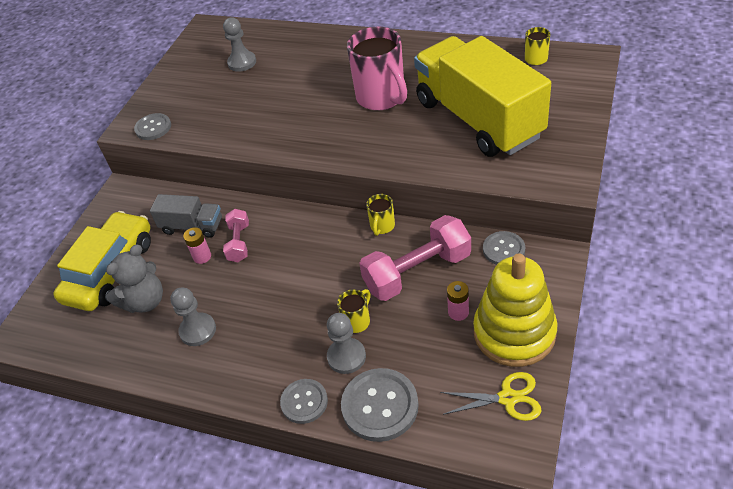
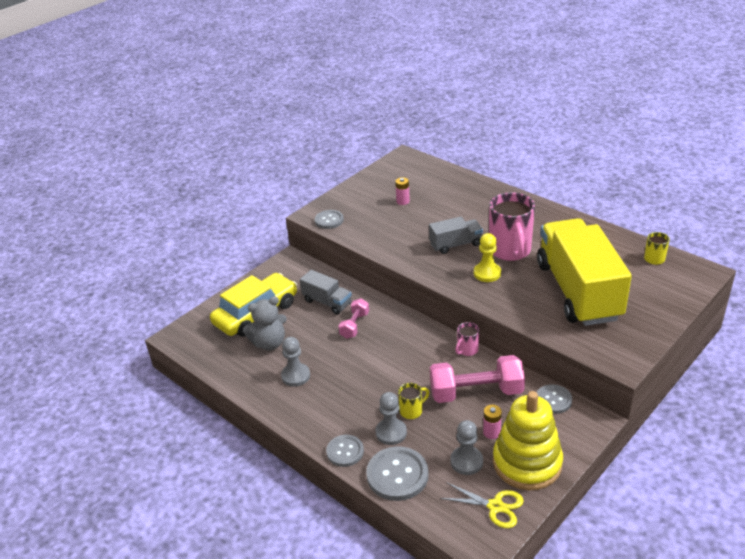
camera: 20 degrees right, 10 degrees down
pink battery [183,227,211,264] -> pink battery moved to [395,177,410,205]
grey pawn [223,18,256,72] -> grey pawn moved to [450,420,483,475]
yellow mug [366,194,395,236] -> pink mug [455,322,479,356]
none -> grey truck [429,217,483,254]
none -> yellow pawn [474,233,501,282]

